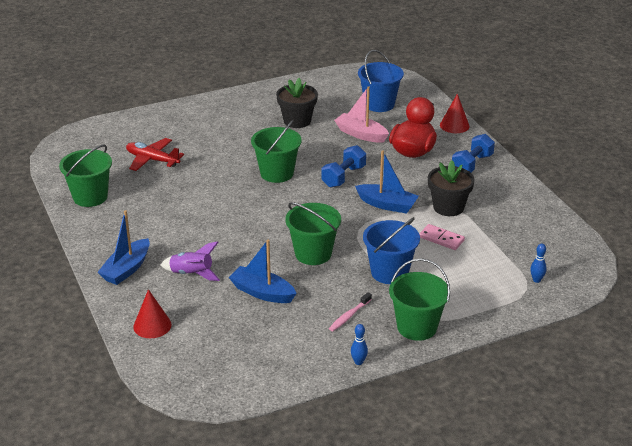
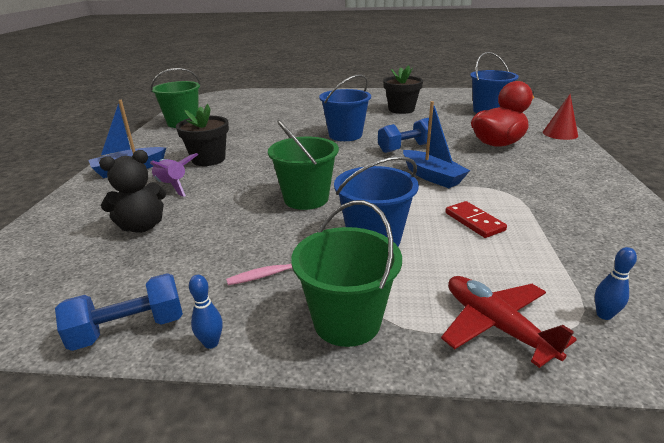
camera: 30 degrees right, 5 degrees down
red plane [126,138,184,171] -> red plane moved to [441,276,577,368]
red cone [133,289,171,338] -> none
blue boat [229,240,297,303] -> none
green bucket [251,120,302,183] -> blue bucket [319,74,371,141]
pink boat [334,86,389,143] -> none
pink domino [419,224,465,250] -> red domino [445,201,507,238]
black flower pot [428,160,475,216] -> black flower pot moved to [176,104,229,166]
blue dumbbell [452,134,495,173] -> blue dumbbell moved to [55,273,183,351]
none -> black teddy bear [99,150,166,233]

